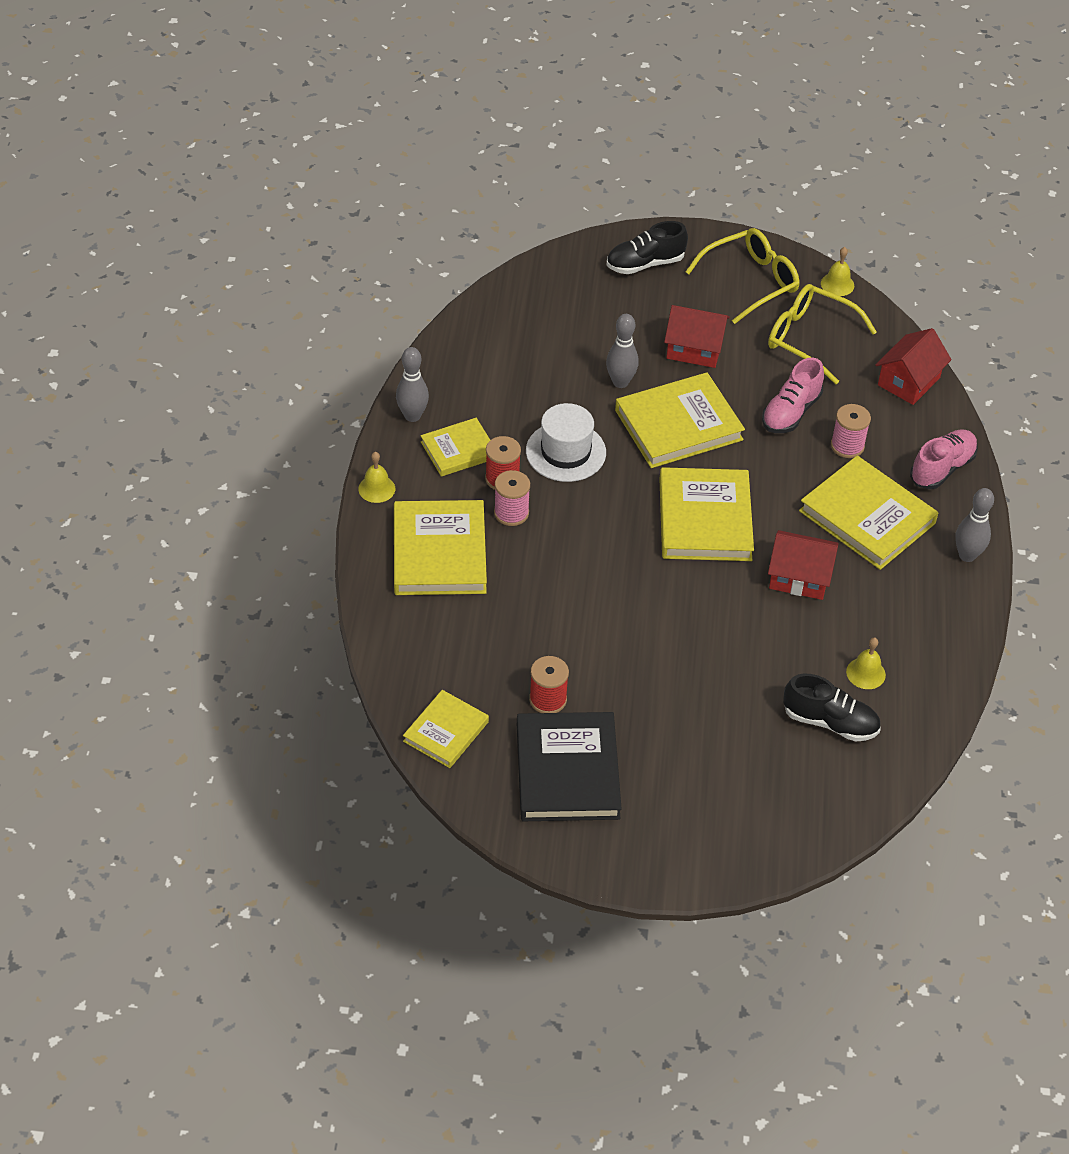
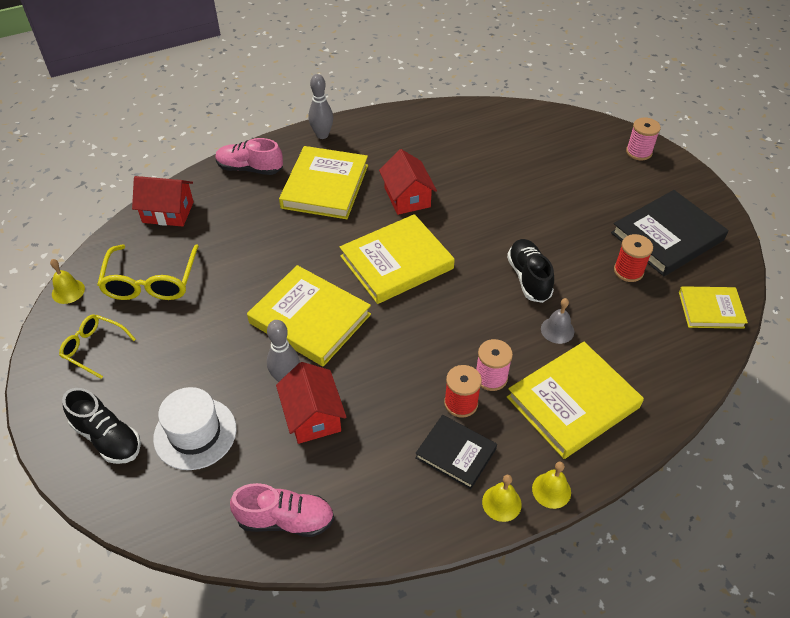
camera: 120 degrees left, 0 degrees up
grey bowling pin [396,347,429,422] -> none
yellow book [421,418,490,477] -> black book [415,415,497,490]
white hat [526,403,606,482] -> white hat moved to [153,387,236,470]
red house [664,305,730,368] -> red house moved to [276,362,347,444]
yellow glasses [686,228,799,324] -> yellow glasses [59,314,136,379], size x0.62
pink shoe [762,358,824,433] -> pink shoe moved to [230,483,334,537]
black shoe [783,674,881,742] -> black shoe moved to [507,239,554,303]
pink spool [831,404,871,458] -> pink spool moved to [626,117,661,161]
yellow bell [846,638,886,689] -> yellow bell moved to [482,475,522,522]
none -> grey bell [541,298,574,344]

